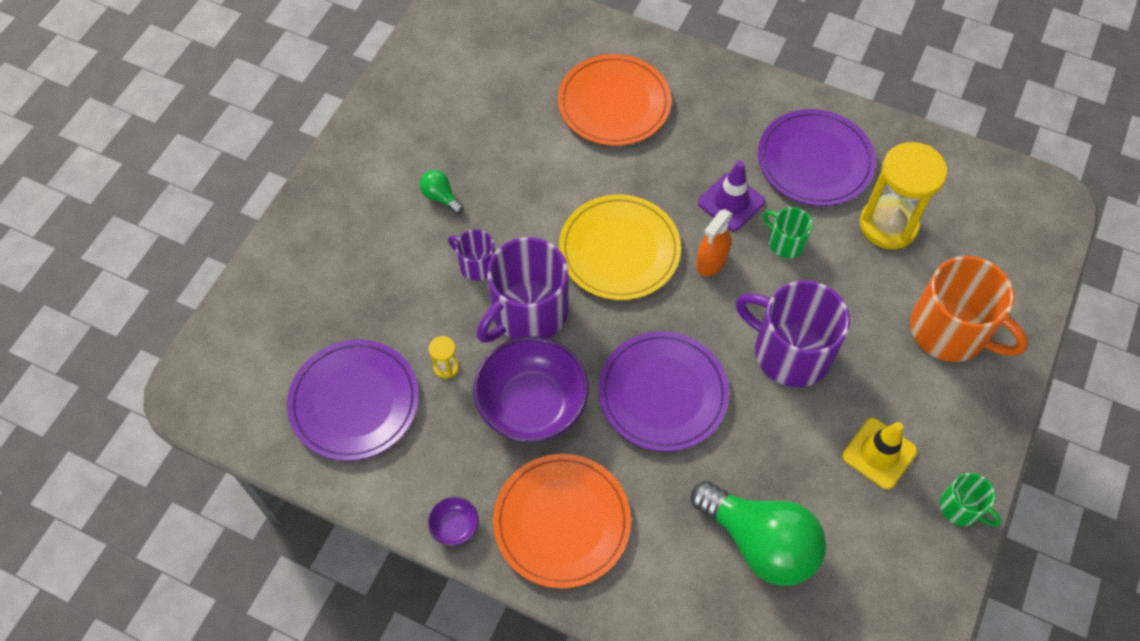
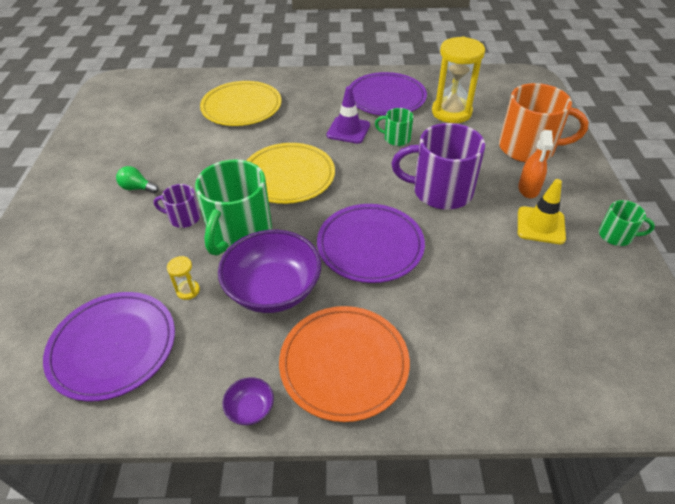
camera: 25 degrees left, 15 degrees down
purple mug [476,237,568,343] -> green mug [195,160,272,256]
orange plate [558,54,671,146] -> yellow plate [200,81,282,126]
green light bulb [691,481,826,586] -> none
orange spray bottle [696,209,733,276] -> orange spray bottle moved to [518,130,553,198]

